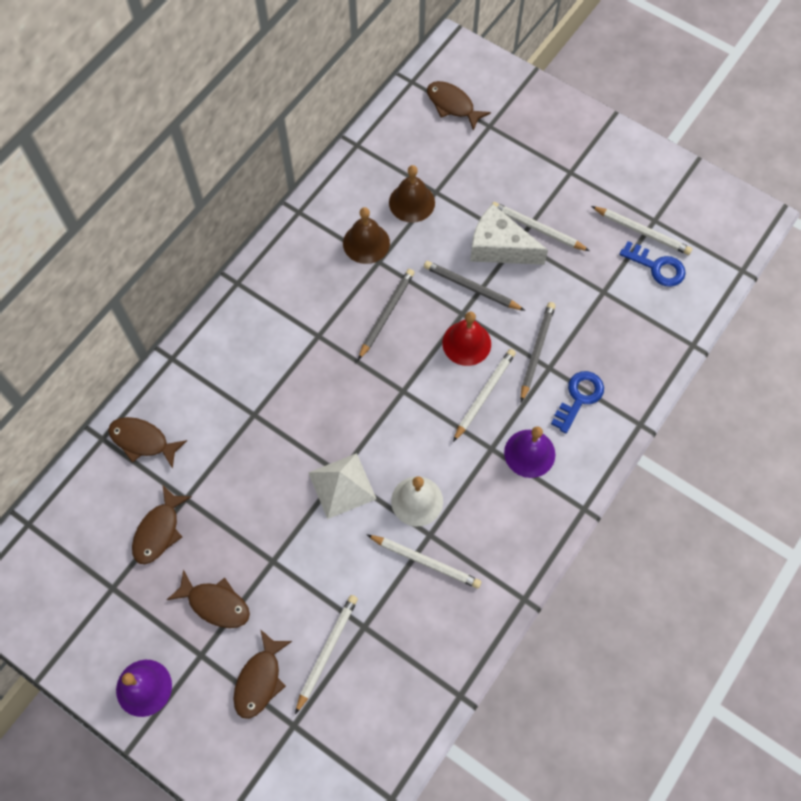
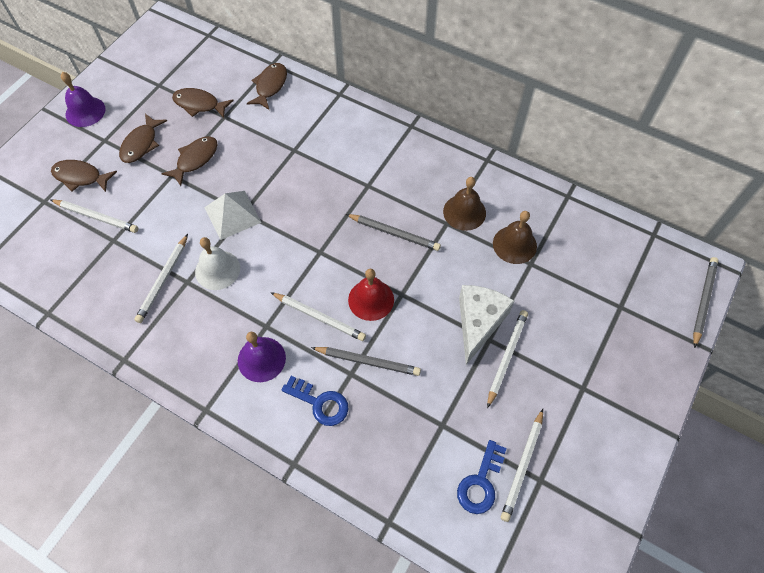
camera: 85 degrees right, 5 degrees down
grey pencil [424,261,525,311] -> grey pencil moved to [693,257,719,348]
brown fish [427,81,491,131] -> brown fish moved to [161,136,218,186]

